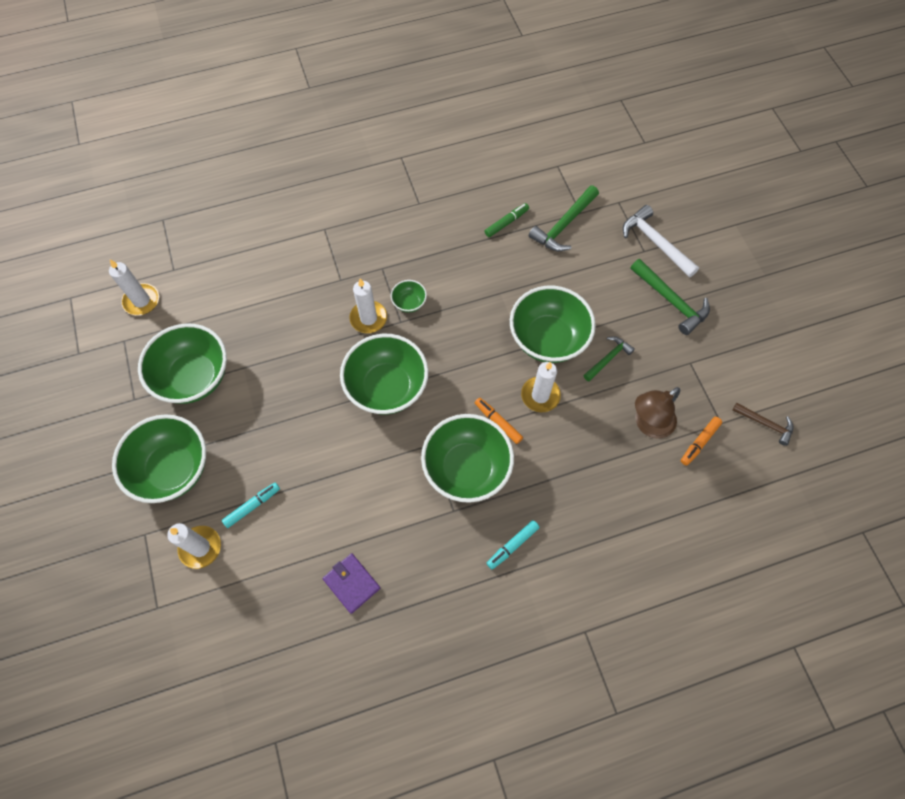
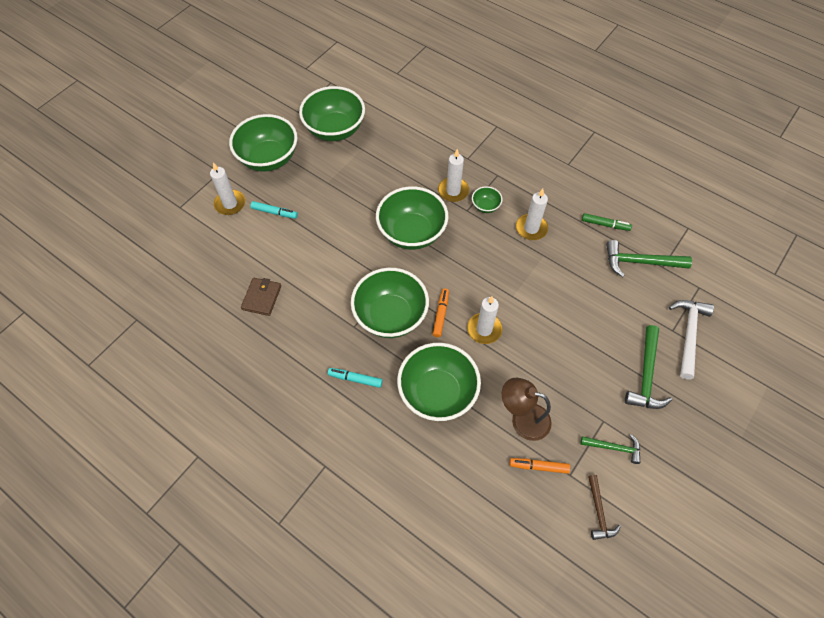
camera: 55 degrees right, 5 degrees down
white candle [109,260,159,315] -> white candle moved to [516,189,548,240]
purple wallet [323,553,380,614] -> brown wallet [241,278,281,316]
green bowl [510,286,596,363] -> green bowl moved to [397,343,481,421]
green hammer [583,336,635,381] -> green hammer moved to [581,434,641,464]

